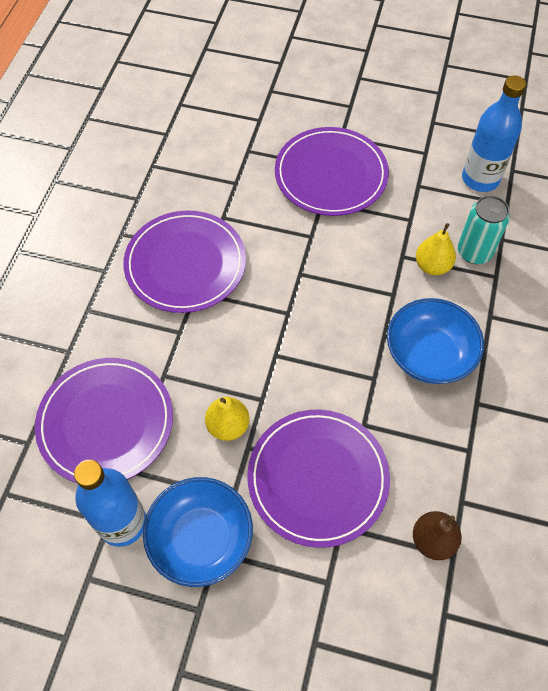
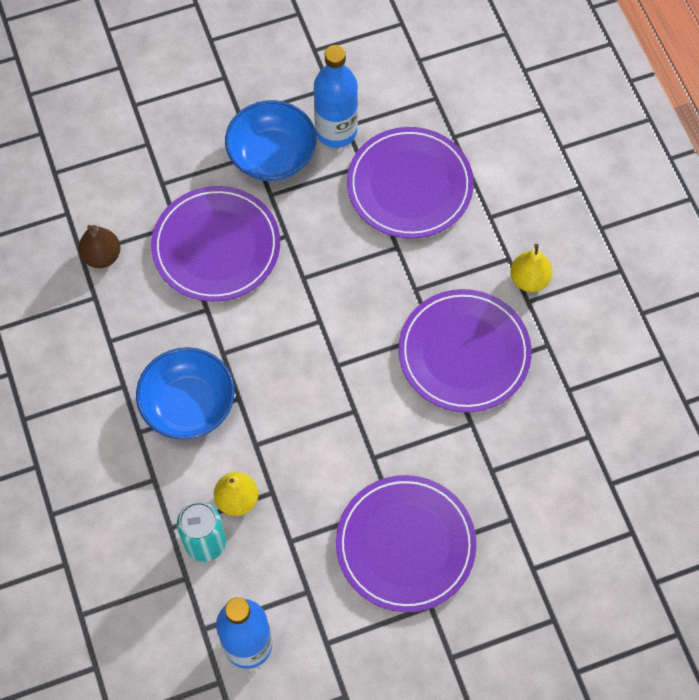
camera: 145 degrees right, 5 degrees up
yellow pear [205,397,249,441] -> yellow pear moved to [510,244,553,292]

